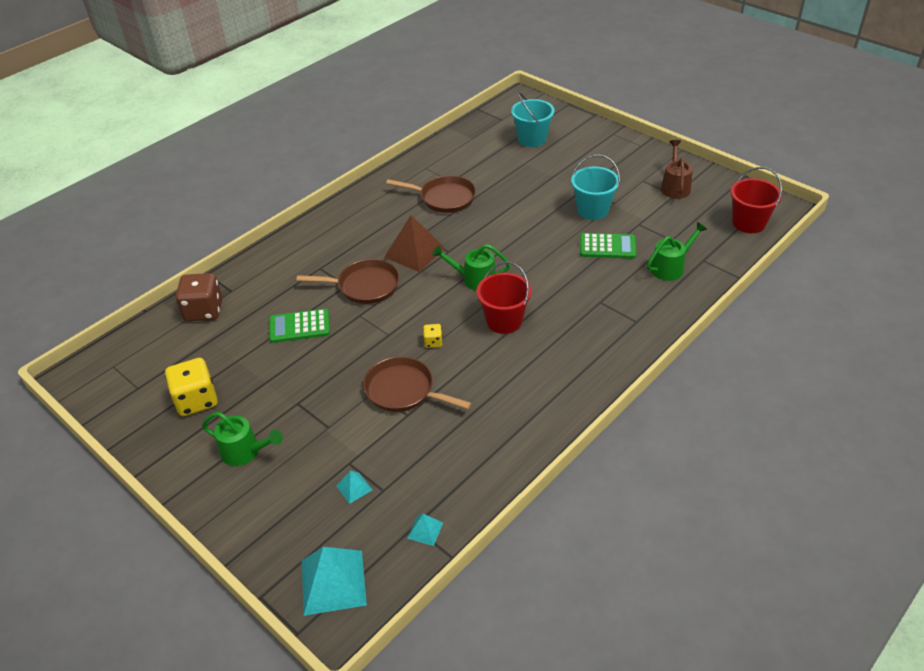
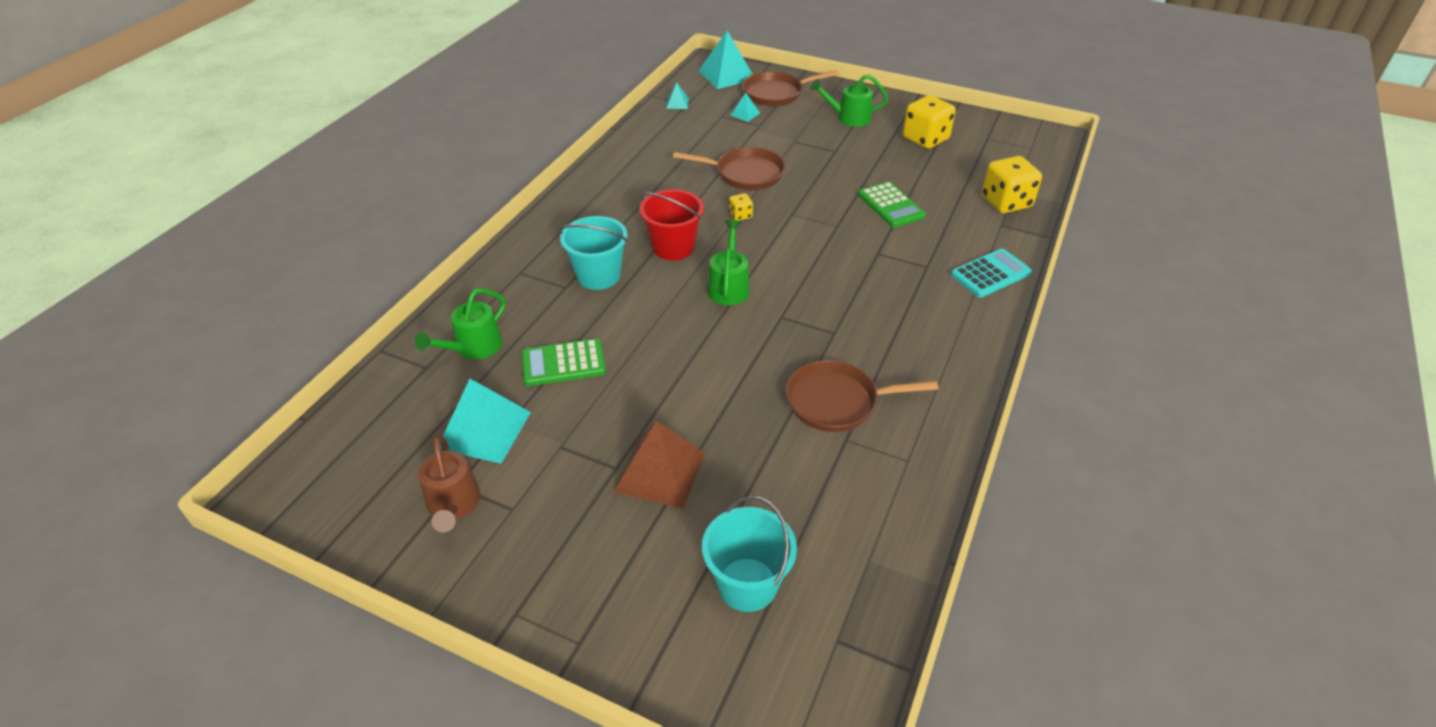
camera: 160 degrees right, 0 degrees up
brown dice [176,273,222,321] -> yellow dice [982,156,1042,213]
green calculator [269,309,330,343] -> green calculator turned 90 degrees clockwise [858,181,926,228]
brown pan [297,259,400,304] -> brown pan moved to [742,70,838,106]
brown pyramid [384,215,445,272] -> brown pyramid moved to [614,421,705,509]
green watering can [432,244,510,291] -> green watering can turned 75 degrees counterclockwise [708,220,750,305]
turquoise bucket [571,154,620,220] -> turquoise bucket moved to [559,216,628,290]
red bucket [731,167,782,233] -> none
none -> turquoise pyramid [440,379,531,464]
none -> turquoise calculator [951,249,1032,298]

